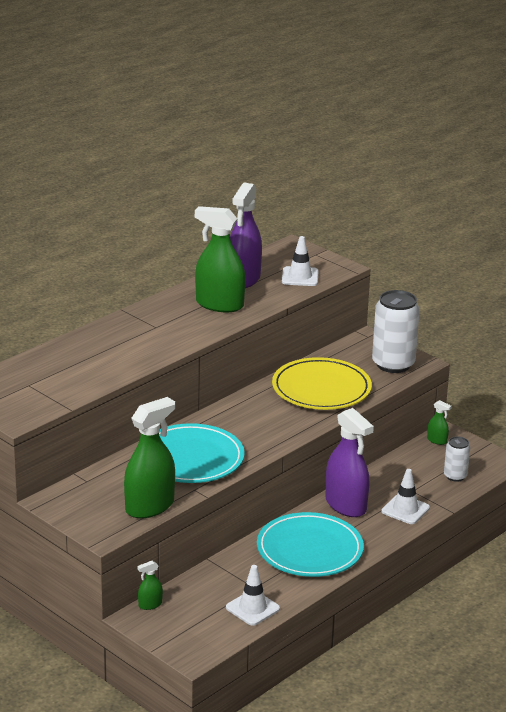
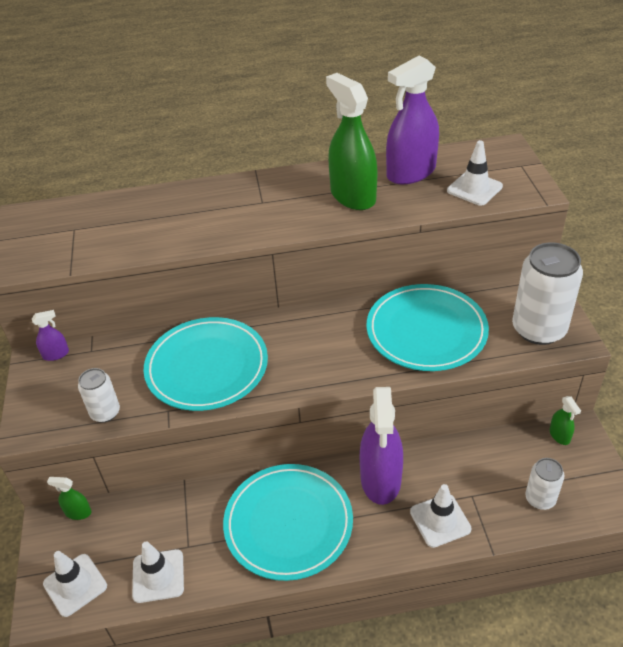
camera: 40 degrees right, 15 degrees up
green spray bottle [124,397,175,518] -> white can [78,368,120,422]
yellow plate [272,357,372,410] -> turquoise plate [367,284,489,371]
none -> purple spray bottle [32,310,69,361]
none -> white traffic cone [43,551,107,617]

